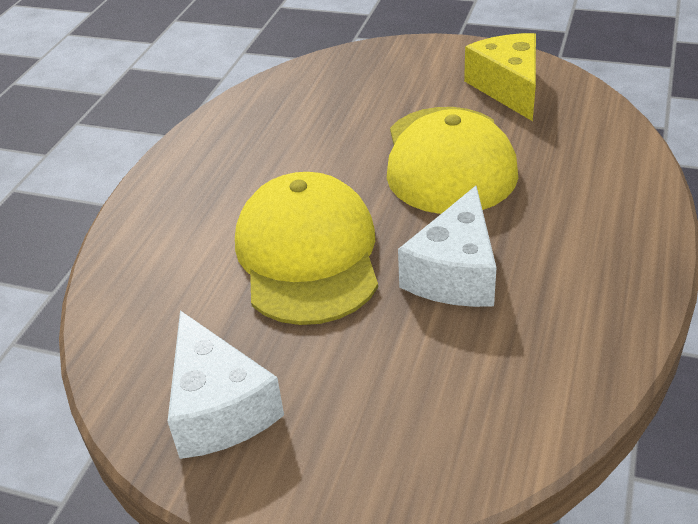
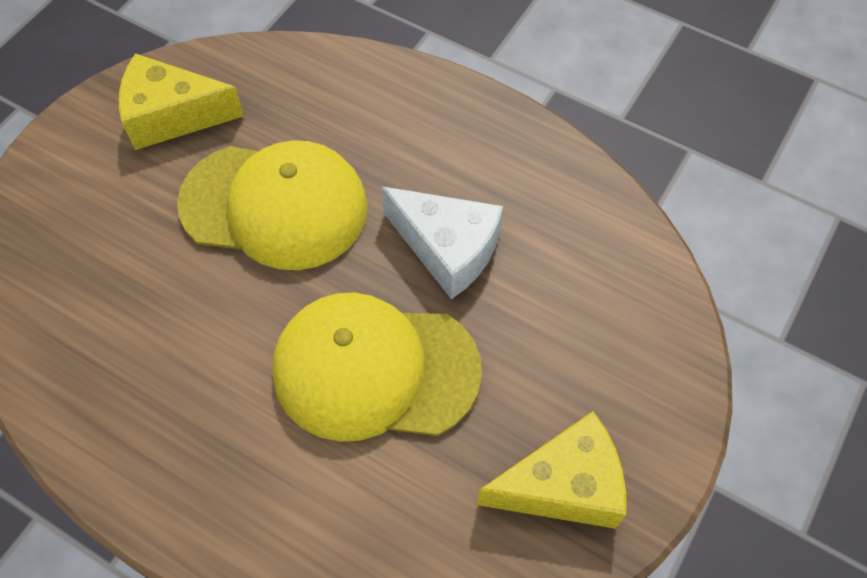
camera: 80 degrees left, 20 degrees up
white cheese [168,310,284,459] -> yellow cheese [477,411,626,529]

